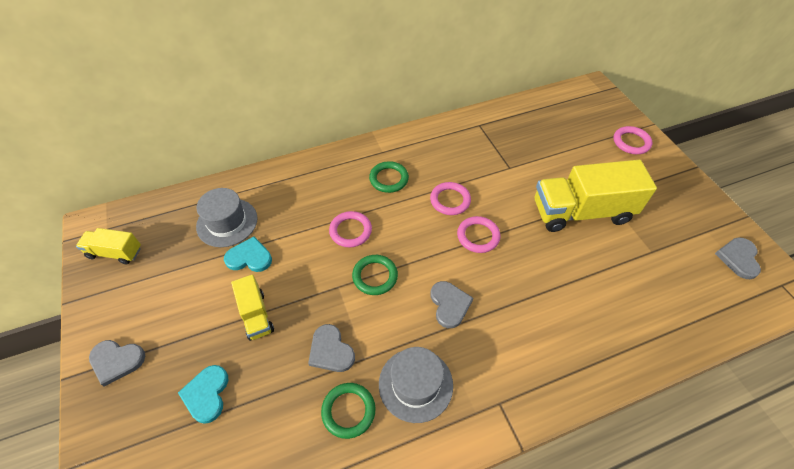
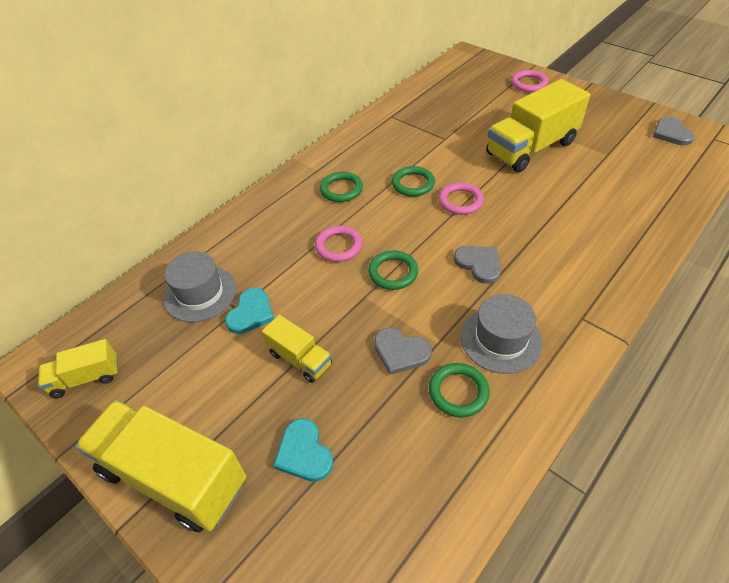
camera: 25 degrees left, 5 degrees down
grey heart [89,340,145,387] -> yellow truck [75,400,246,532]
turquoise heart [224,237,272,272] -> turquoise heart turned 135 degrees clockwise [225,288,274,334]
pink ring [430,182,471,215] -> green ring [392,166,435,197]

